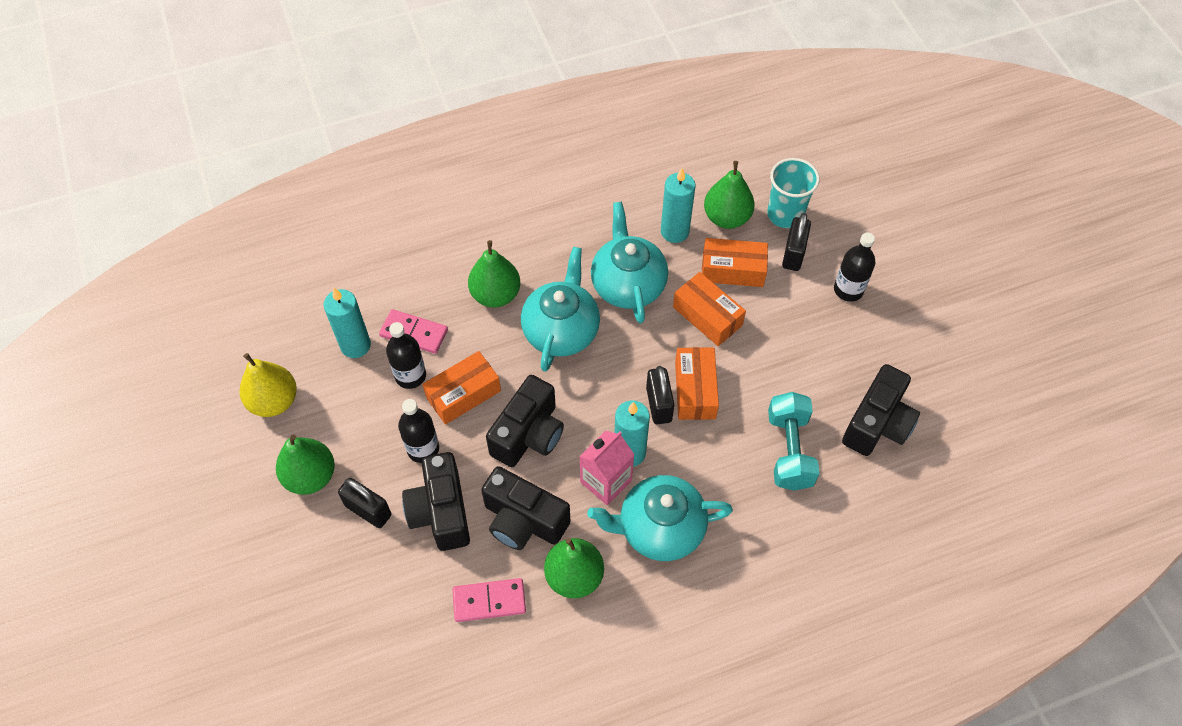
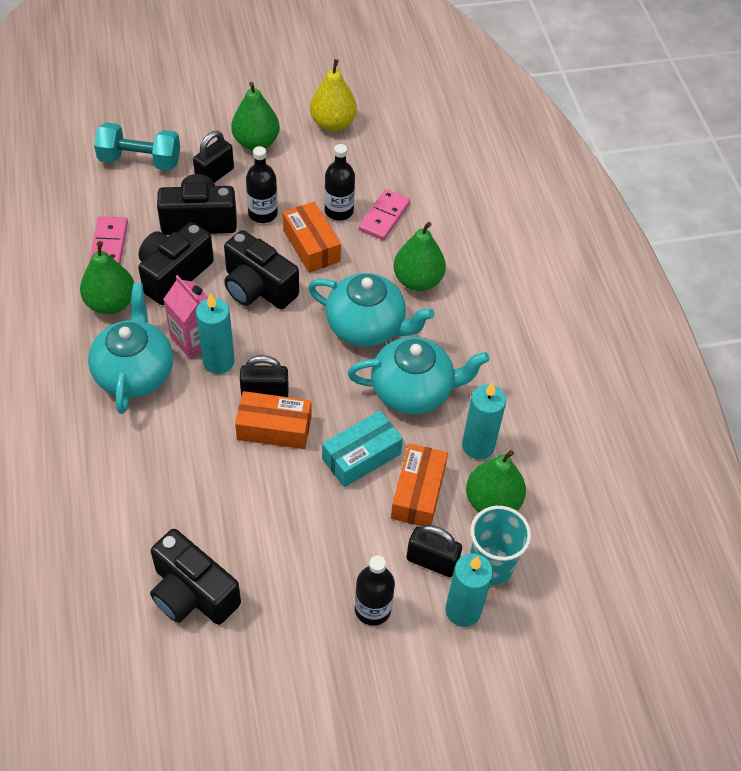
camera: 95 degrees right, 5 degrees down
turquoise candle [324,288,371,358] -> turquoise candle moved to [446,553,493,627]
orange box [673,272,746,346] -> turquoise box [322,410,403,487]
turquoise dumbbell [768,392,820,491] -> turquoise dumbbell moved to [94,122,180,170]

